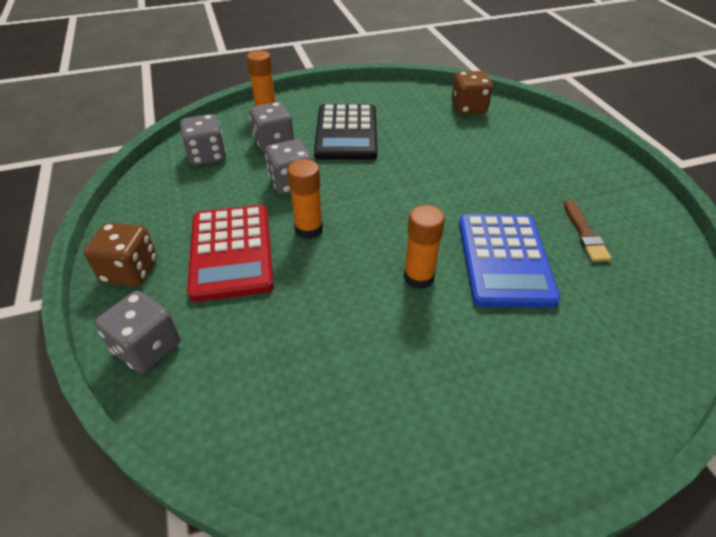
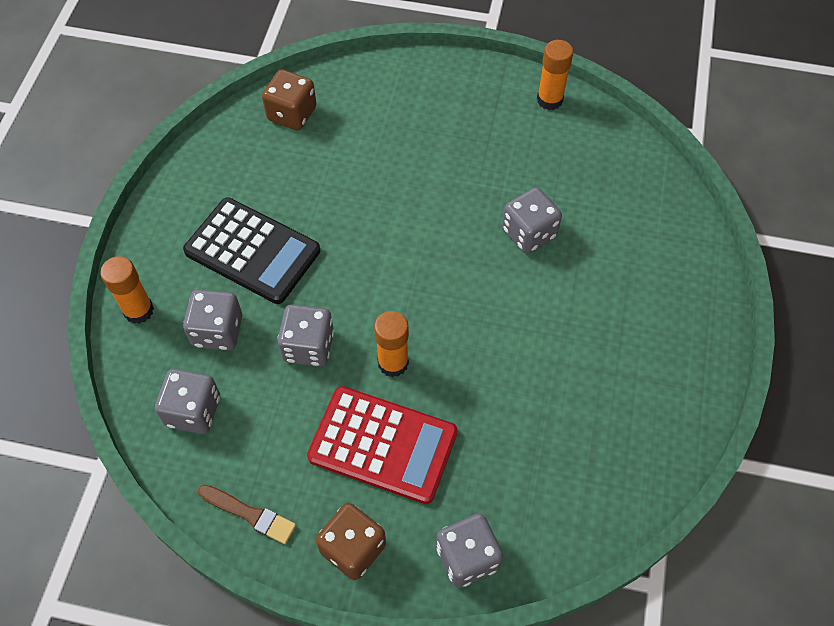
camera: 60 degrees left, 15 degrees up
orange glue stick [404,205,445,289] -> orange glue stick moved to [537,40,573,110]
blue calculator [459,214,561,308] -> grey dice [502,187,562,254]
brown brush [564,200,612,262] -> brown brush moved to [198,485,296,544]

